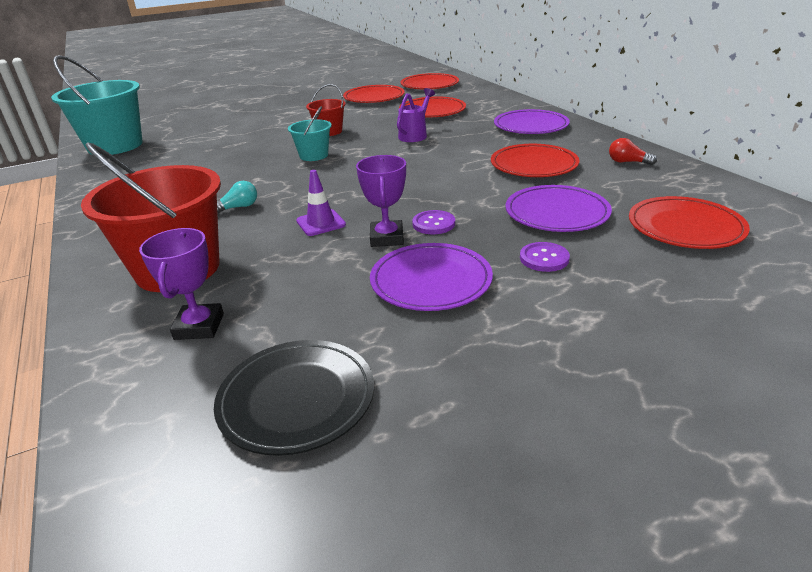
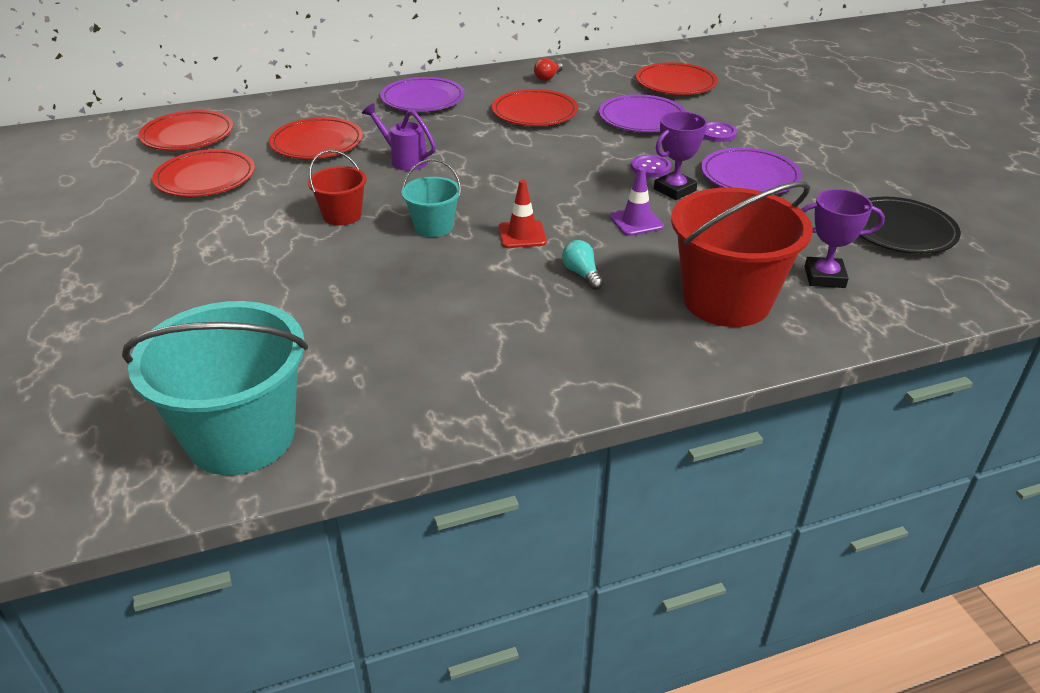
camera: 85 degrees left, 5 degrees up
purple trophy [356,155,406,247] -> purple trophy turned 45 degrees counterclockwise [654,111,707,200]
none -> red traffic cone [499,180,547,248]

